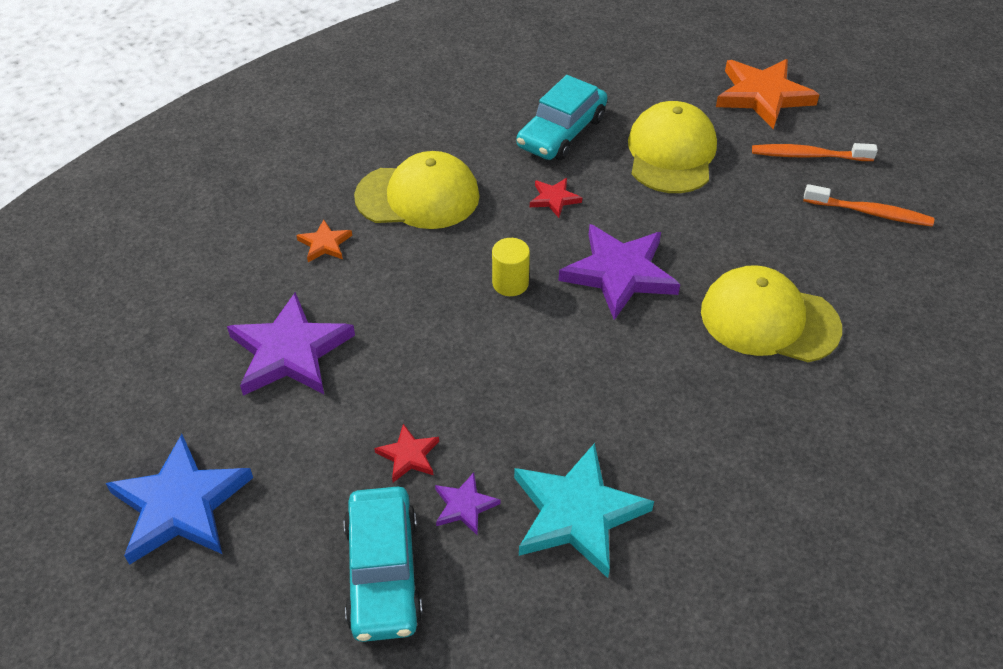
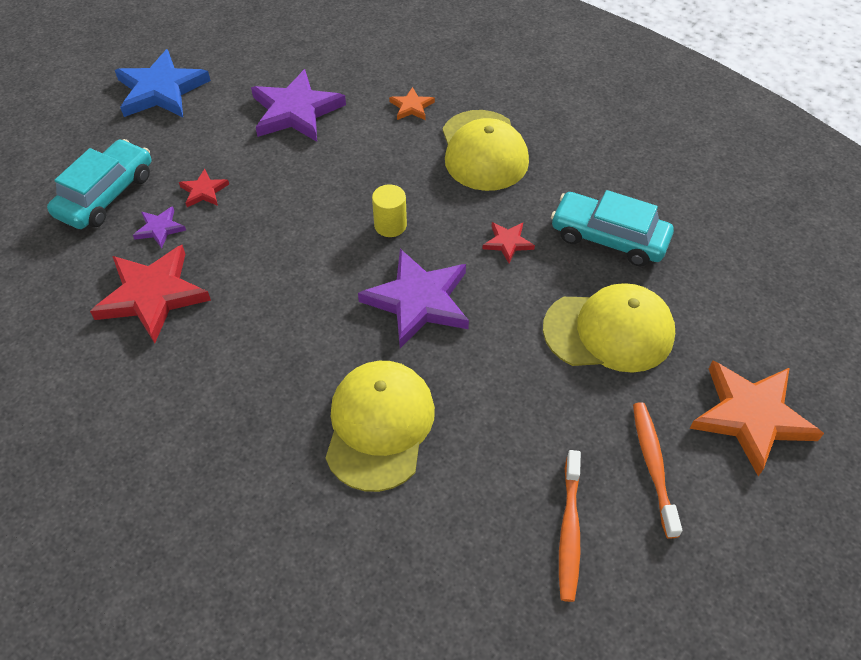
camera: 80 degrees right, 5 degrees up
turquoise car [344,486,423,642] -> turquoise car turned 135 degrees clockwise [47,139,152,229]
turquoise star [514,443,654,578] -> red star [90,245,211,343]

